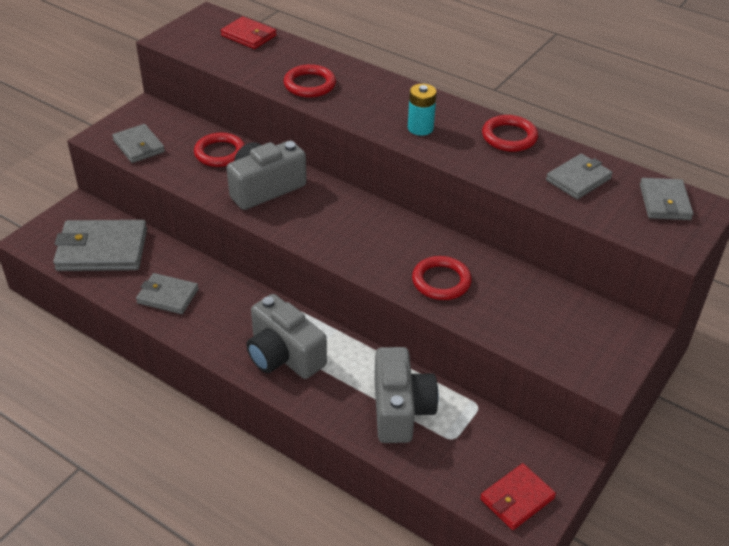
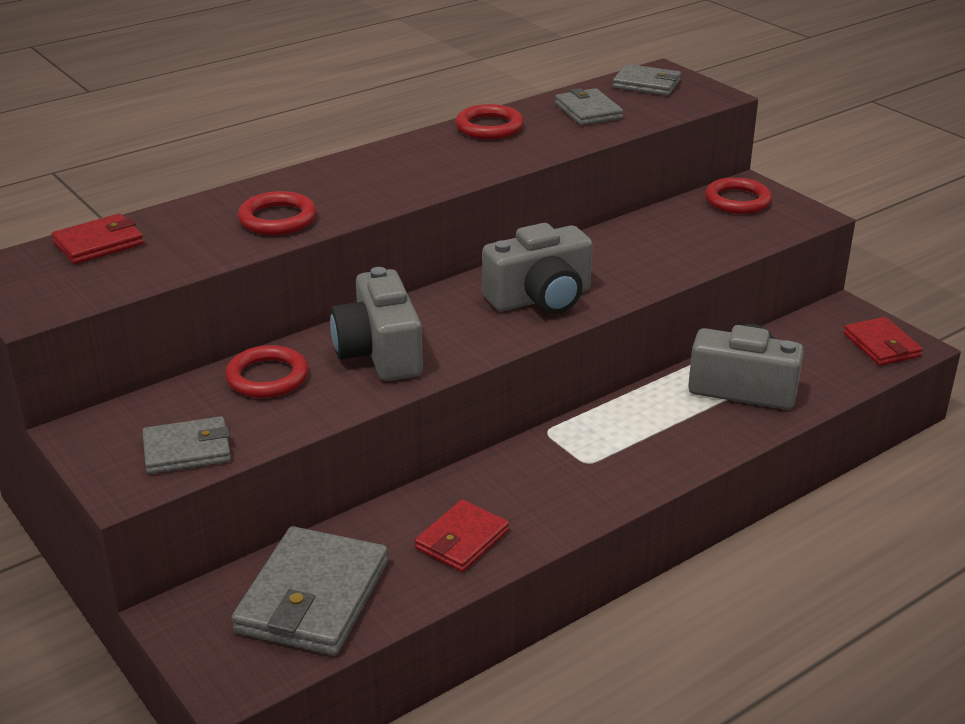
camera: 70 degrees left, 10 degrees down
grey wallet [136,273,199,314] -> red wallet [415,499,509,572]
grey camera [246,294,327,379] -> grey camera moved to [482,223,593,314]
turquoise battery [408,84,437,136] -> none
red ring [412,256,472,300] -> red ring moved to [705,177,772,214]

